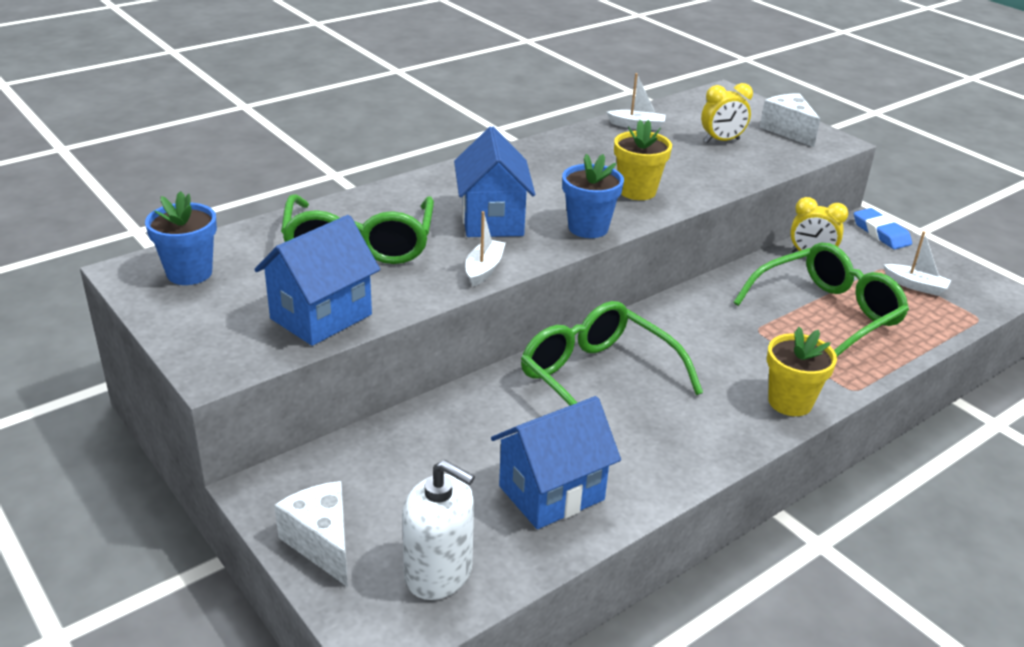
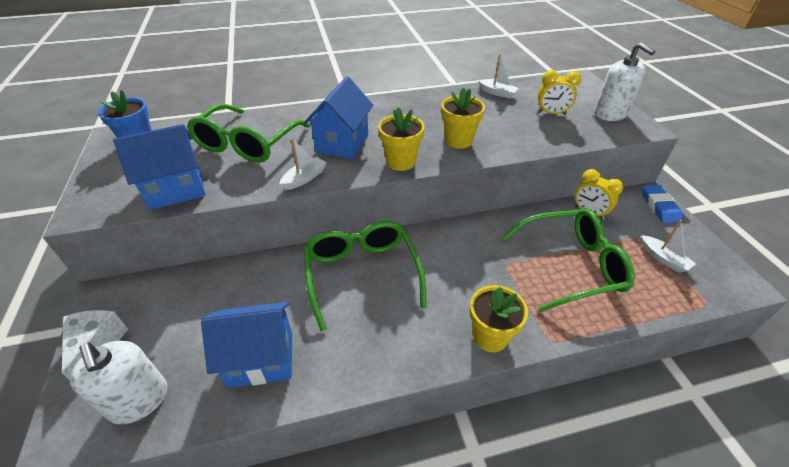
camera: 25 degrees right, 10 degrees up
blue flower pot [562,154,624,238] -> yellow flower pot [378,107,425,171]
white cheese [760,93,820,147] -> white soap dispenser [594,42,655,121]

